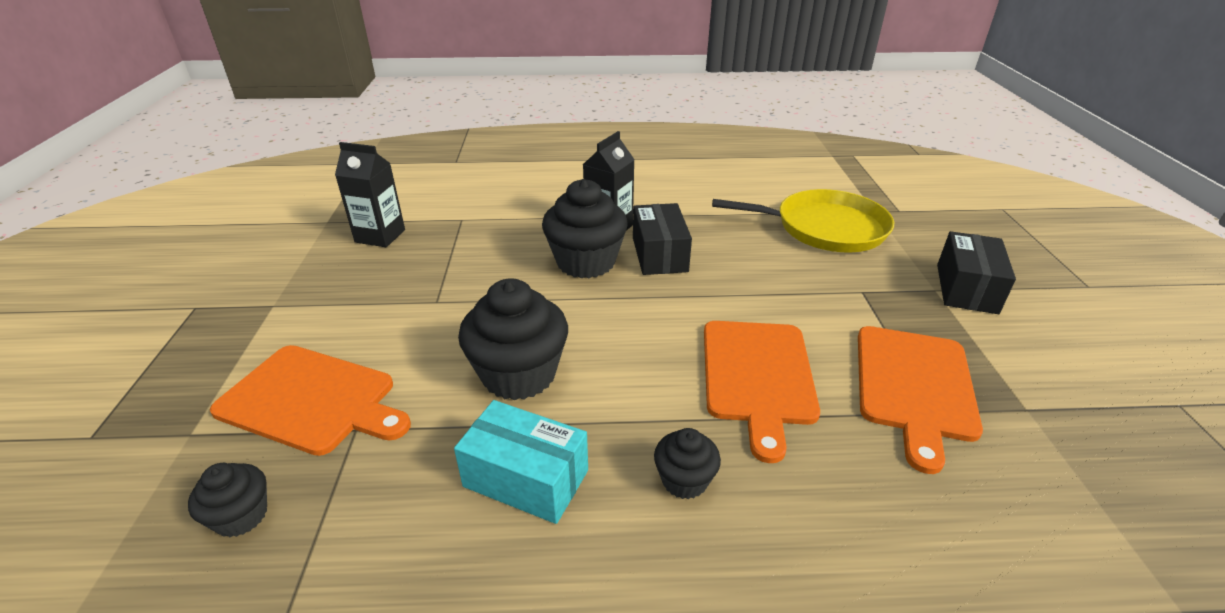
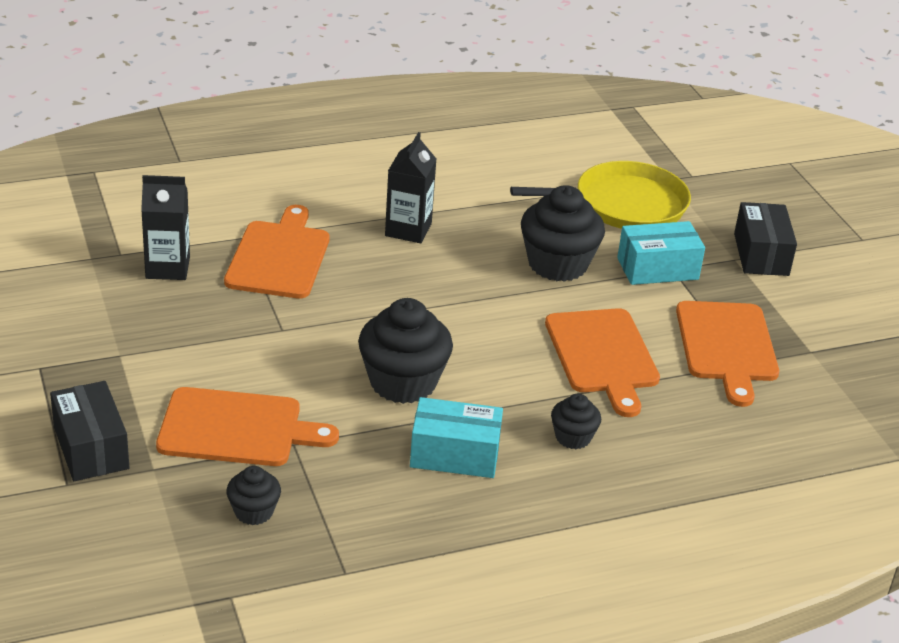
camera: 20 degrees left, 0 degrees up
black cupcake [542,179,628,278] -> black cupcake moved to [521,185,605,282]
black box [633,203,692,275] -> black box moved to [50,381,130,481]
none -> orange cutting board [224,205,329,299]
none -> turquoise box [617,221,705,285]

